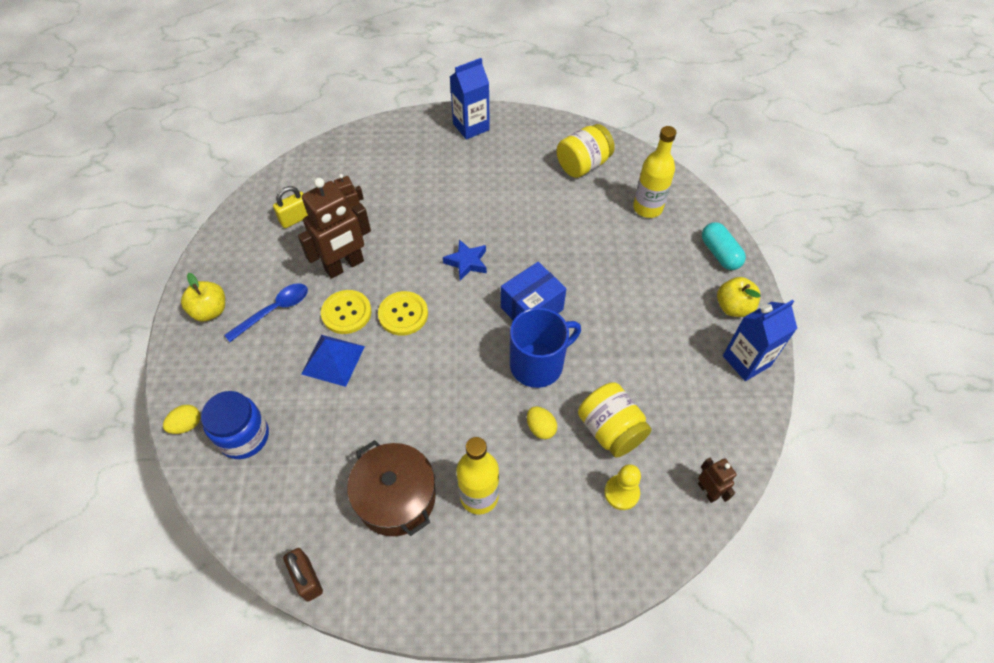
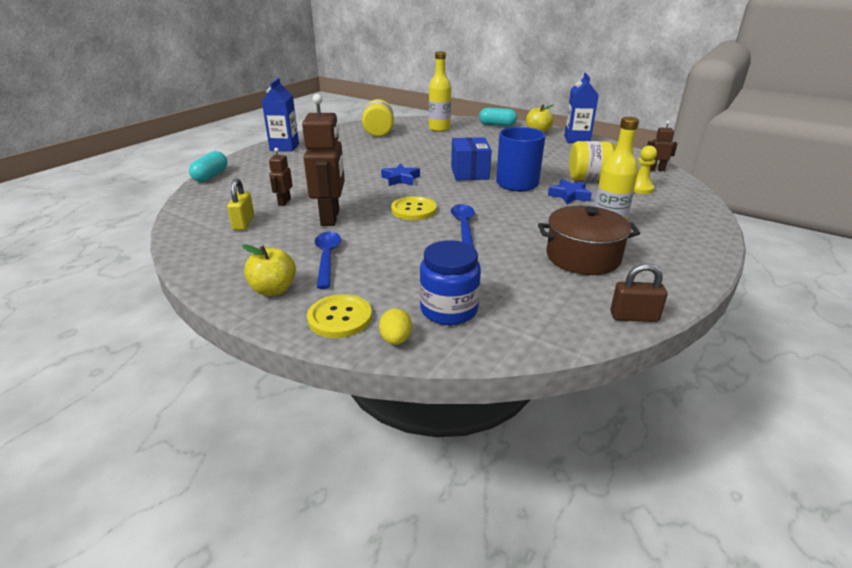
camera: 55 degrees left, 25 degrees down
blue pyramid [301,335,365,387] -> none
yellow button [321,290,372,334] -> yellow button moved to [307,294,372,338]
yellow egg [527,406,557,439] -> blue star [548,179,592,204]
none -> turquoise capsule [189,151,227,182]
none -> blue spoon [451,204,475,247]

